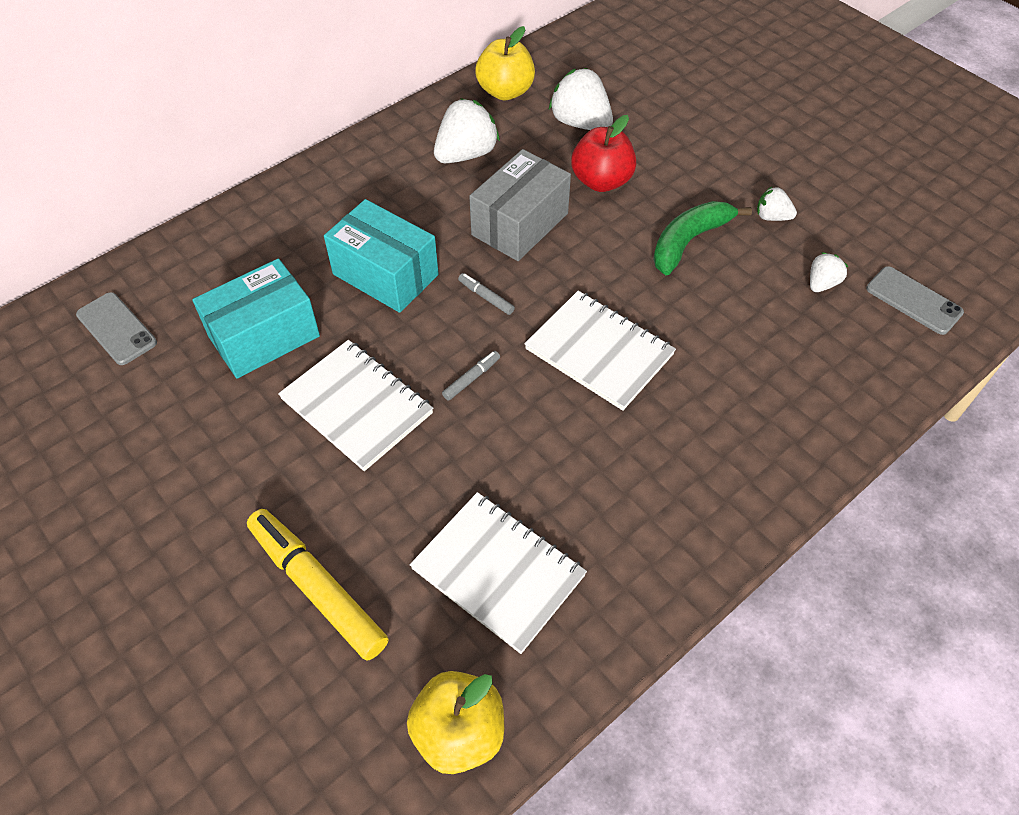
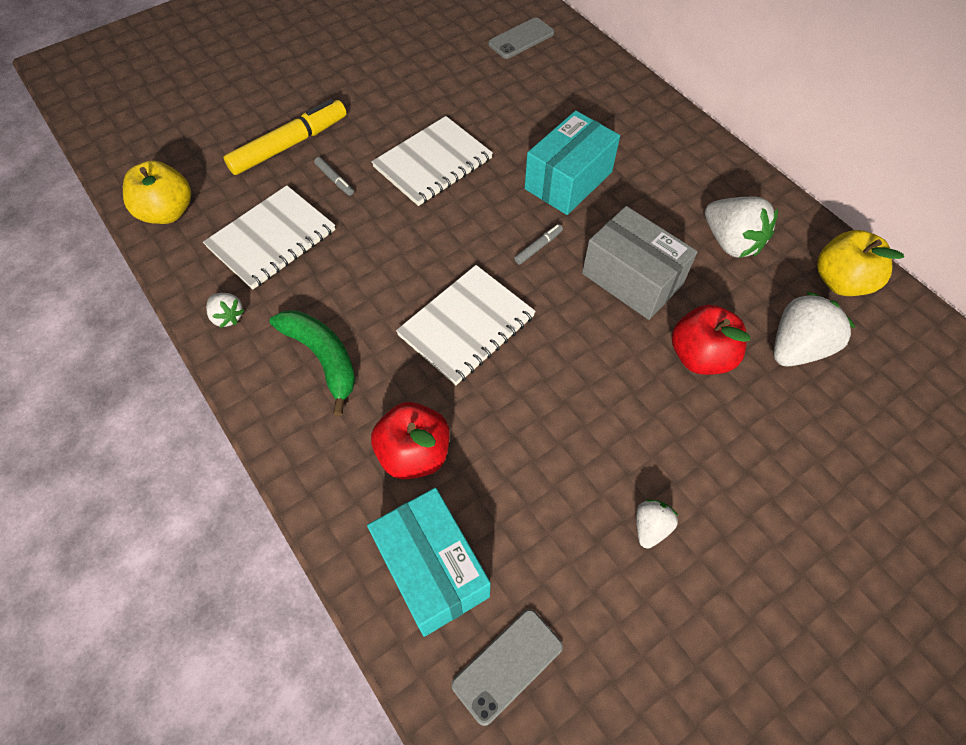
camera: 95 degrees right, 5 degrees up
turquoise box [192,258,320,379] -> turquoise box moved to [367,488,491,637]
grey marker [442,351,500,401] -> grey marker moved to [314,157,354,196]
green banana [653,201,752,275] -> green banana moved to [270,310,356,416]
white strawberry [810,252,848,292] -> white strawberry moved to [206,293,245,328]
none -> red apple [371,402,450,480]

